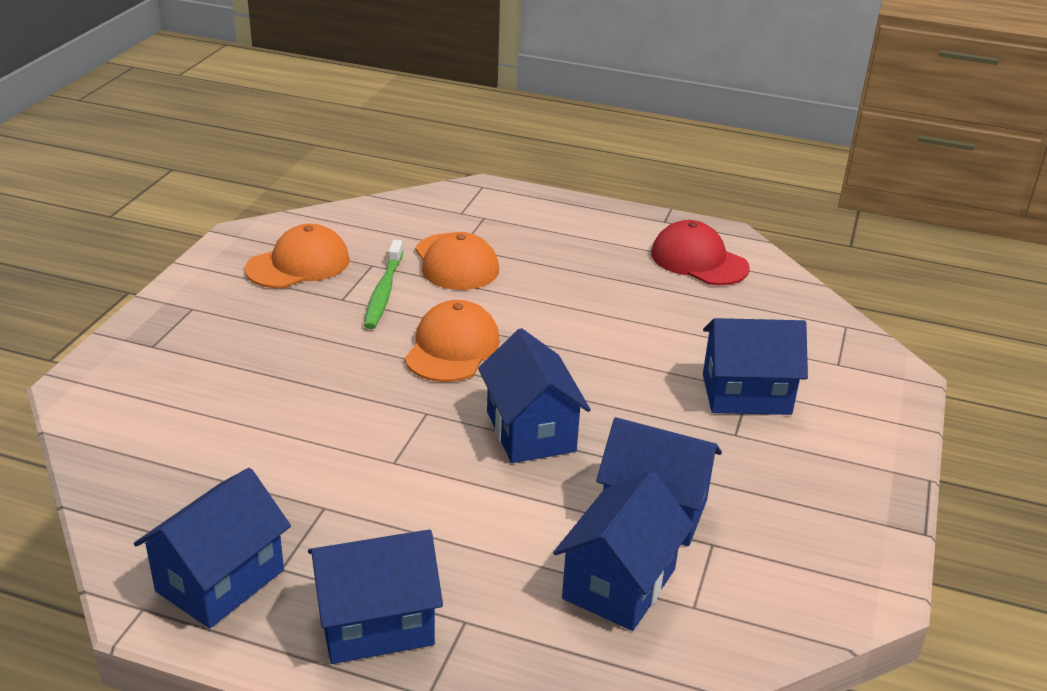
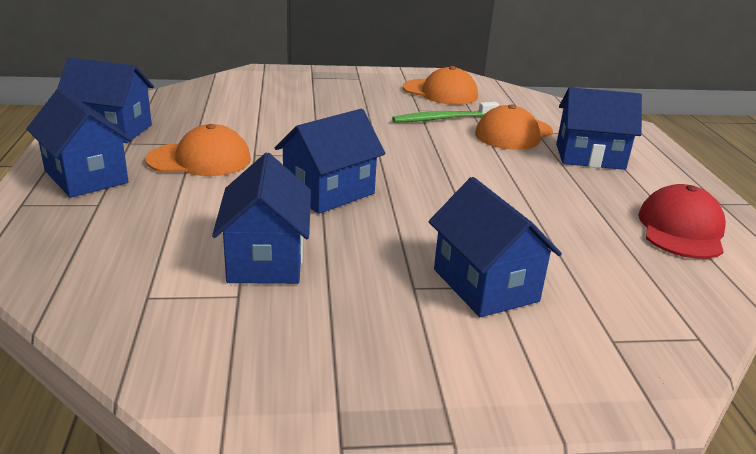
camera: 65 degrees right, 5 degrees down
orange cap [405,300,500,382] -> orange cap moved to [146,124,251,176]
blue house [553,471,694,631] -> blue house moved to [556,87,642,170]

